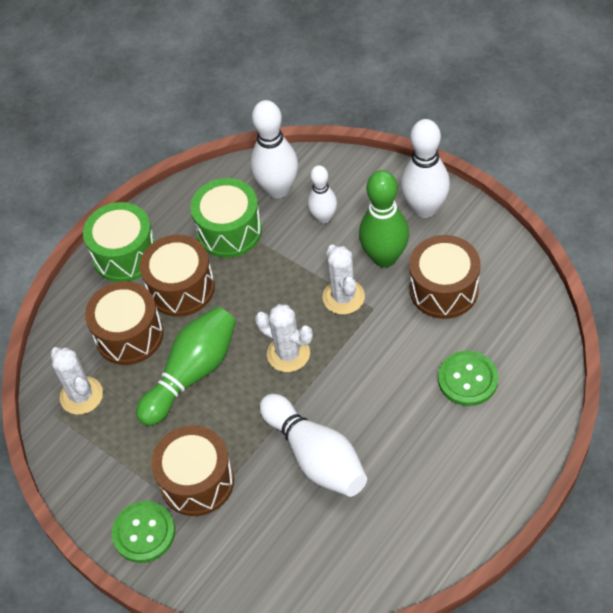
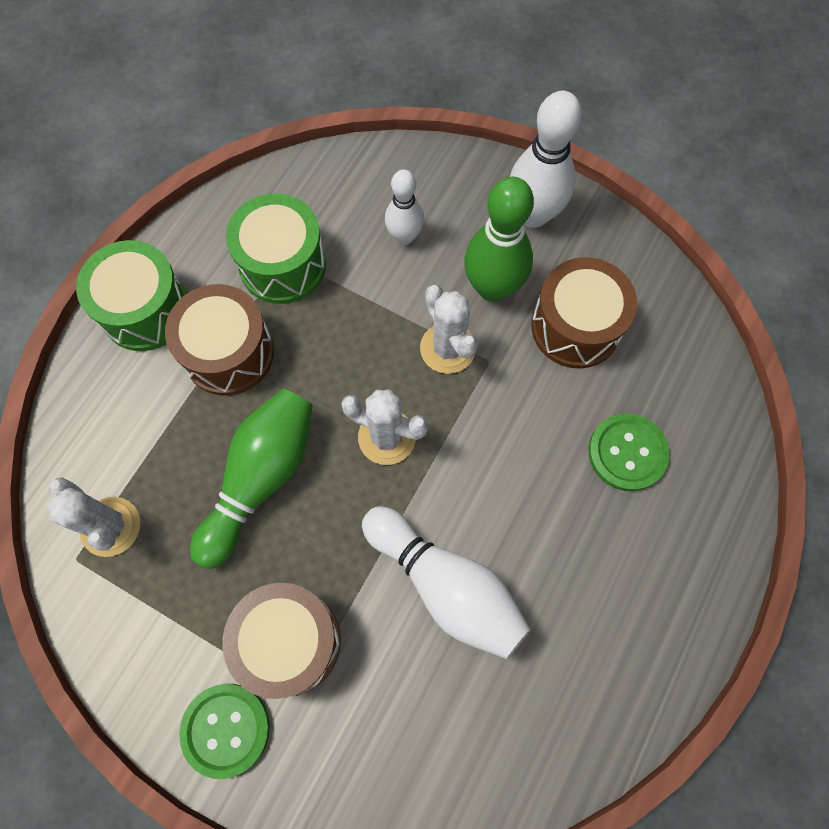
camera: 15 degrees left, 15 degrees up
brown drum [85,281,164,365] -> none
white bowling pin [250,100,298,198] -> none

